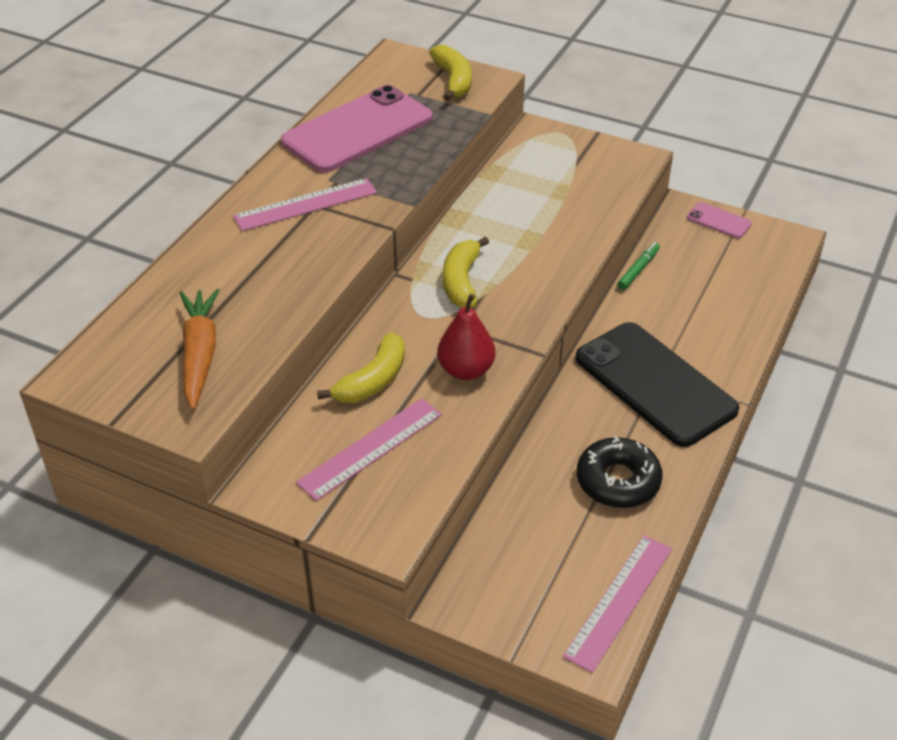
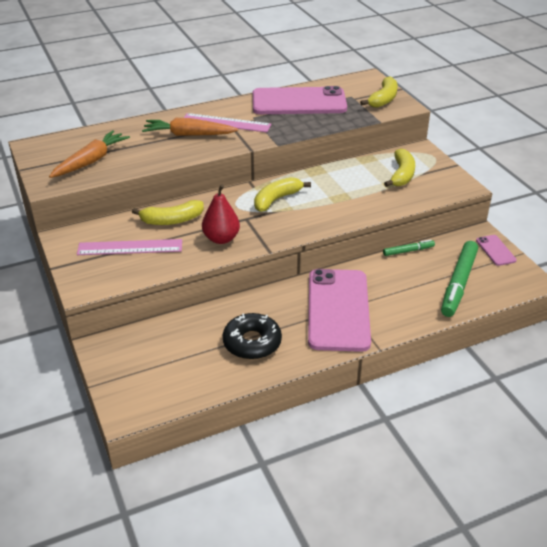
camera: 40 degrees right, 5 degrees down
pink ruler [563,535,672,673] -> none
black phone [575,322,739,447] -> pink phone [308,269,371,352]
none -> orange carrot [142,118,238,136]
none -> yellow banana [384,149,415,187]
none -> green marker [441,241,478,317]

